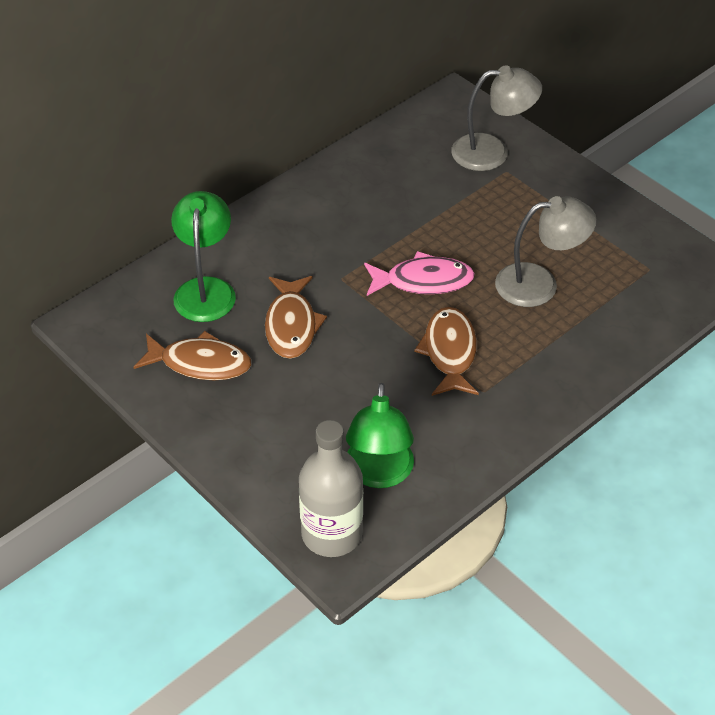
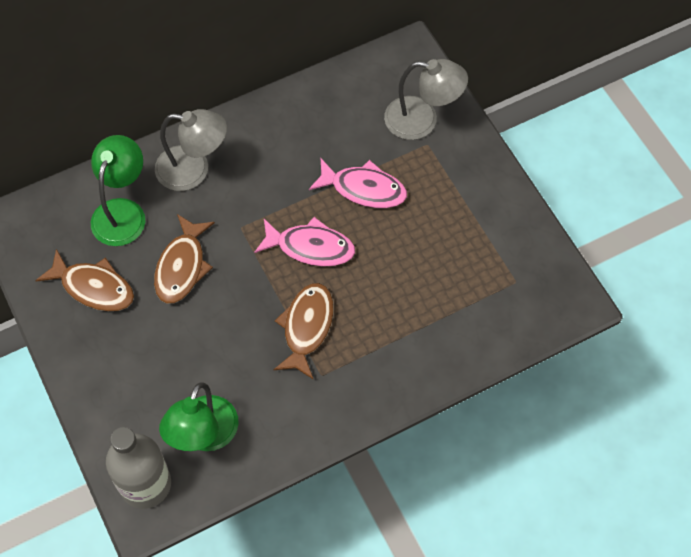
camera: 15 degrees right, 15 degrees up
grey lamp [495,196,597,307] -> grey lamp moved to [155,109,227,191]
none -> pink fish [309,159,407,208]

